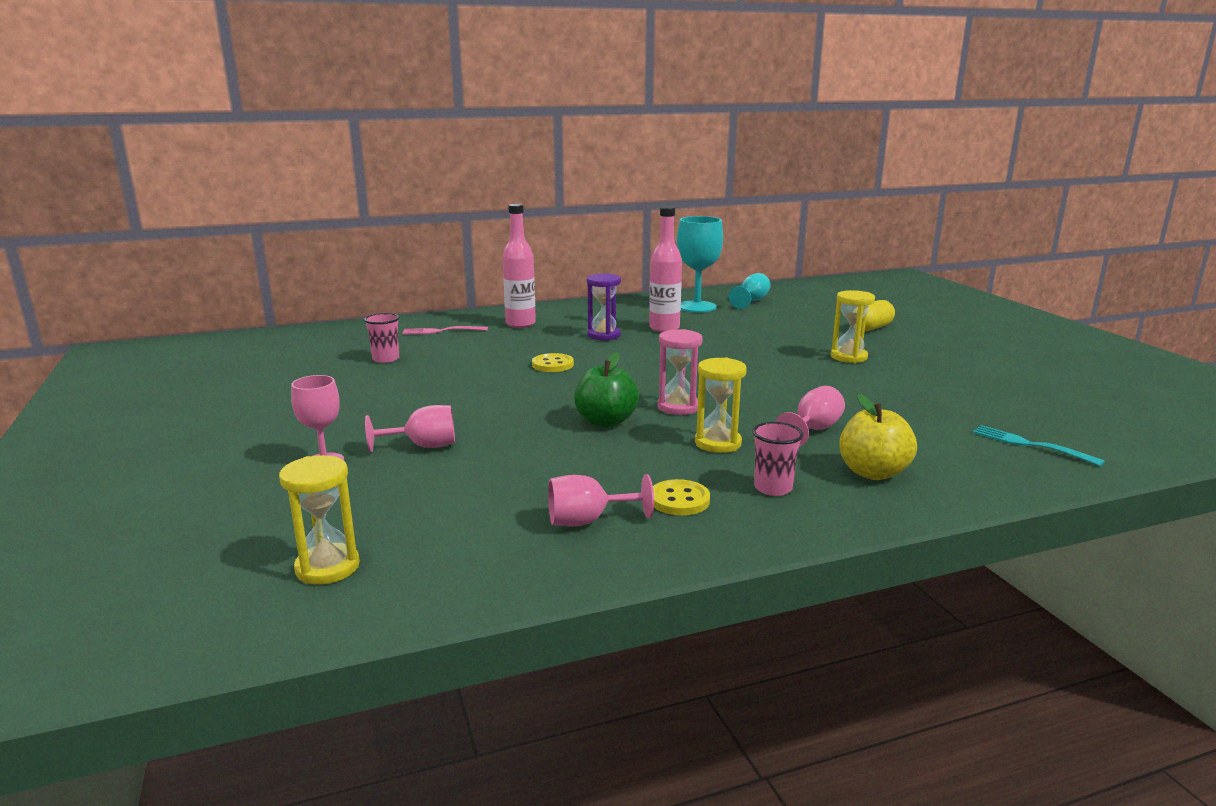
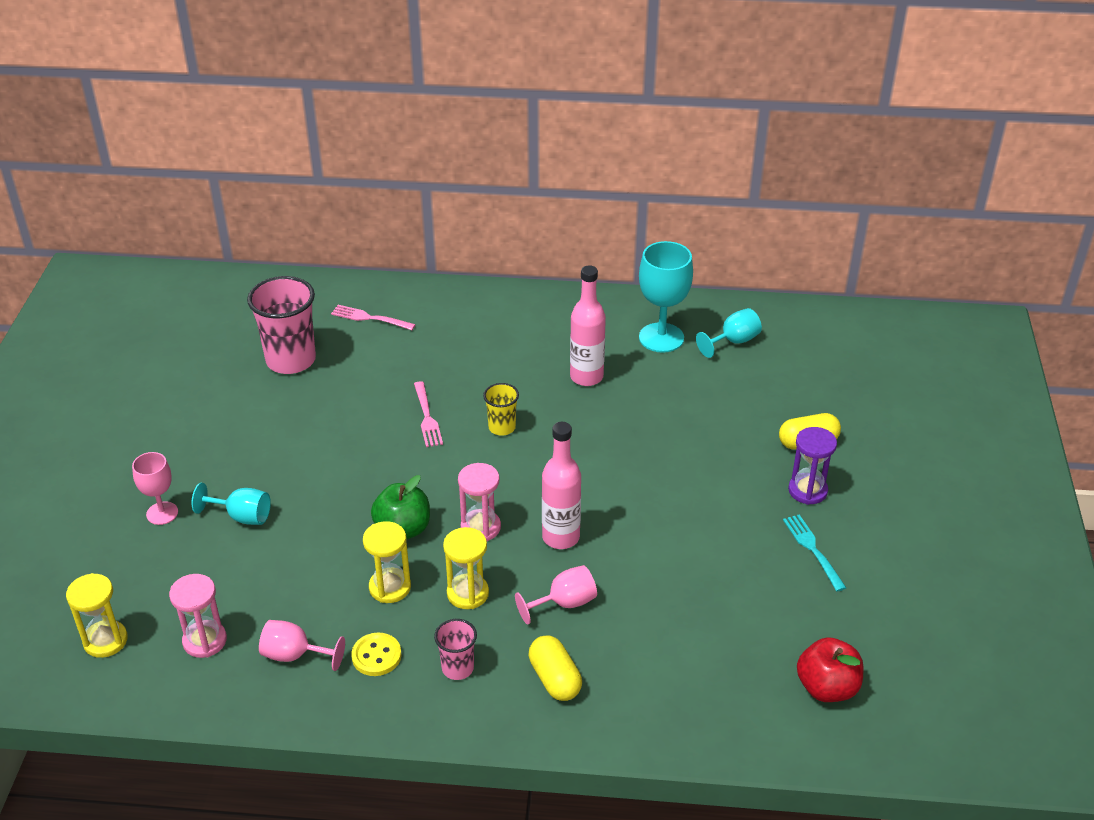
camera: 25 degrees right, 20 degrees up
pink cup [364,313,400,363] -> pink cup [247,276,316,374], size x1.94
pink goblet [365,405,455,452] -> turquoise goblet [192,483,271,525]
pink bottle [503,204,536,328] -> pink bottle moved to [542,422,581,549]
yellow button [532,353,574,372] -> pink fork [414,381,443,447]
purple hourglass [587,273,621,340] -> purple hourglass moved to [788,427,837,505]
yellow hourglass [831,290,875,363] -> yellow hourglass moved to [363,521,411,603]
yellow apple [839,394,917,480] -> yellow capsule [529,636,582,701]
turquoise fork [973,425,1105,466] -> turquoise fork moved to [783,514,846,591]
none -> pink hourglass [169,574,227,658]
none -> yellow cup [483,383,519,436]
none -> red apple [797,637,863,702]

